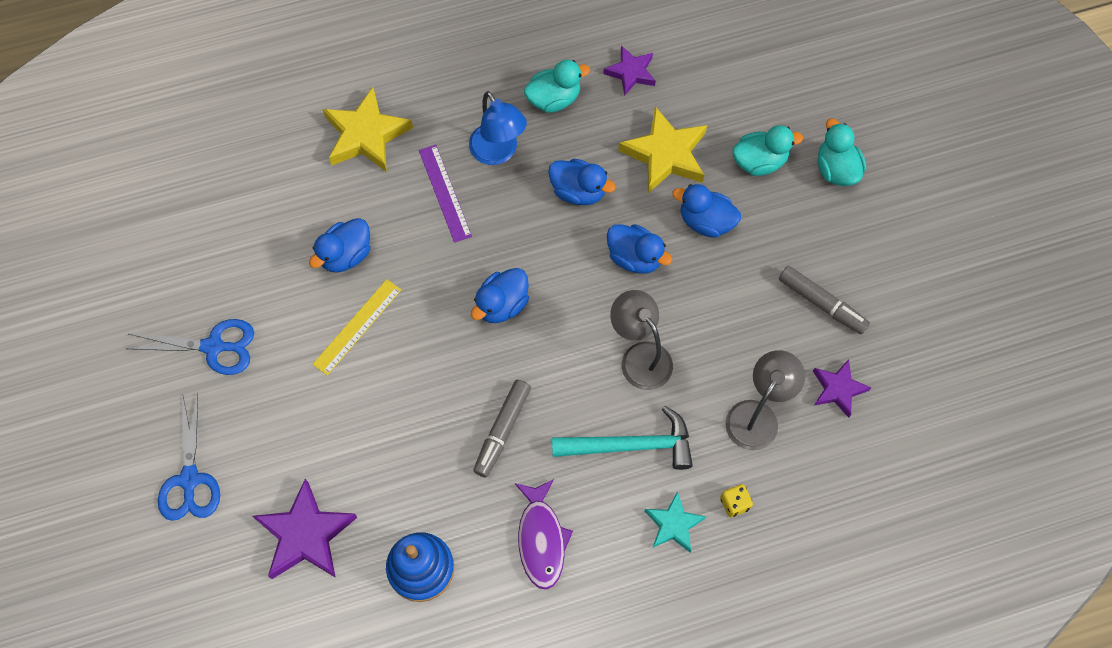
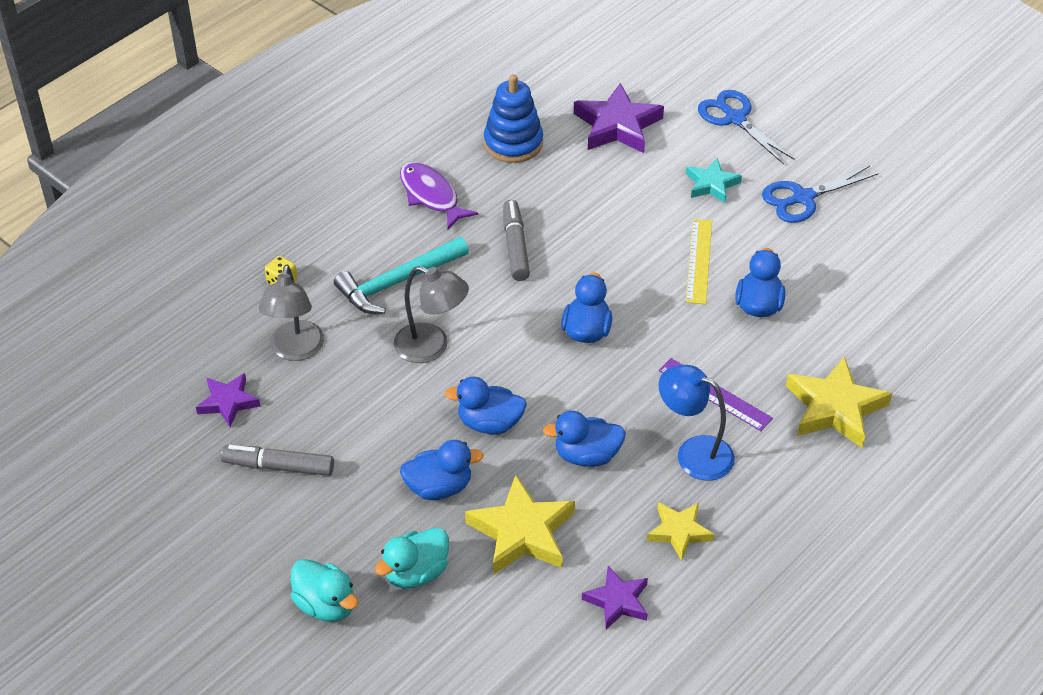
camera: 150 degrees right, 20 degrees down
turquoise duck [524,60,590,113] -> yellow star [647,502,714,561]
turquoise star [645,491,706,552] -> turquoise star moved to [686,158,742,203]

